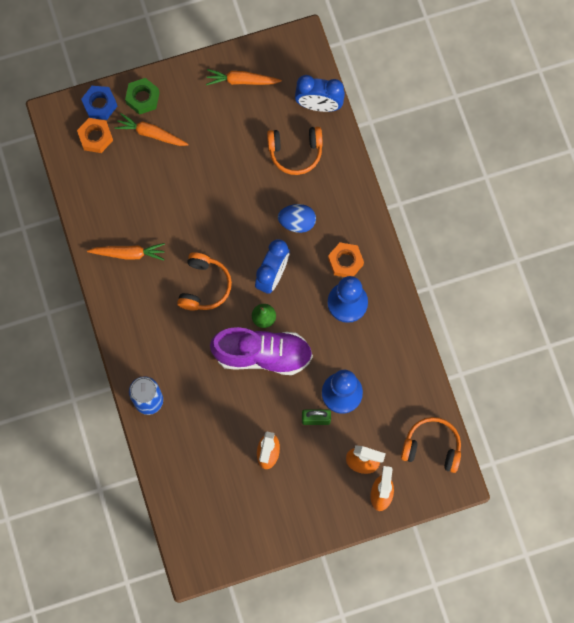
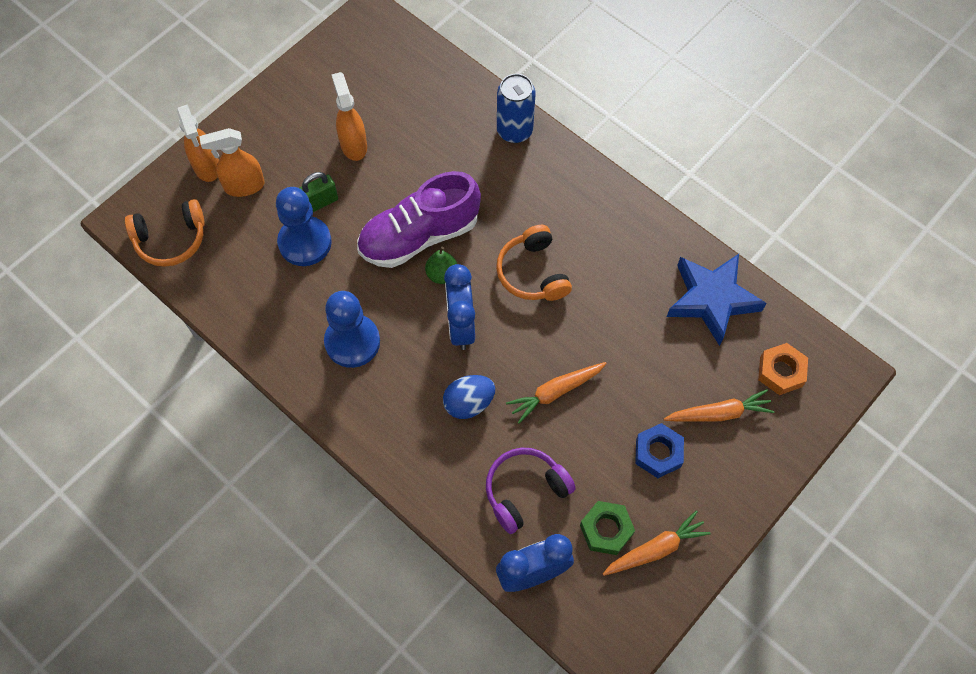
camera: 150 degrees right, 10 degrees down
blue nut [81,86,117,120] -> blue nut moved to [635,423,684,478]
orange carrot [87,243,165,260] -> orange carrot moved to [506,362,607,424]
green nut [125,78,160,115] -> green nut moved to [580,501,635,555]
orange headphones [267,127,323,175] -> purple headphones [486,448,576,534]
orange nut [328,242,364,277] -> none
none -> blue star [667,254,766,346]

